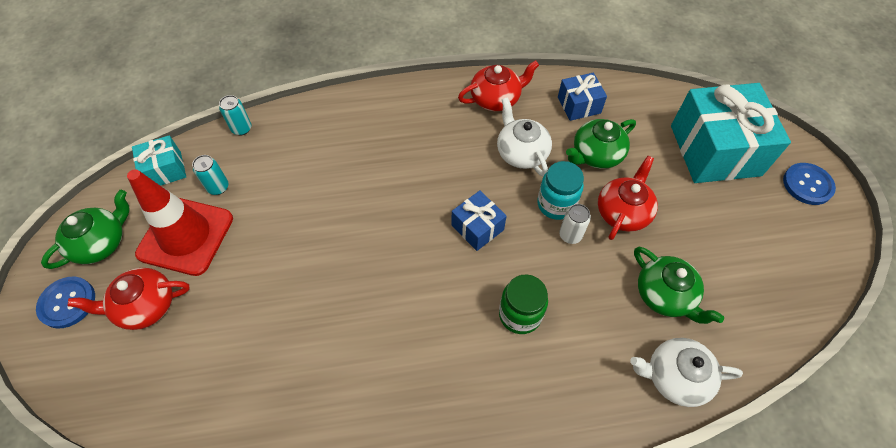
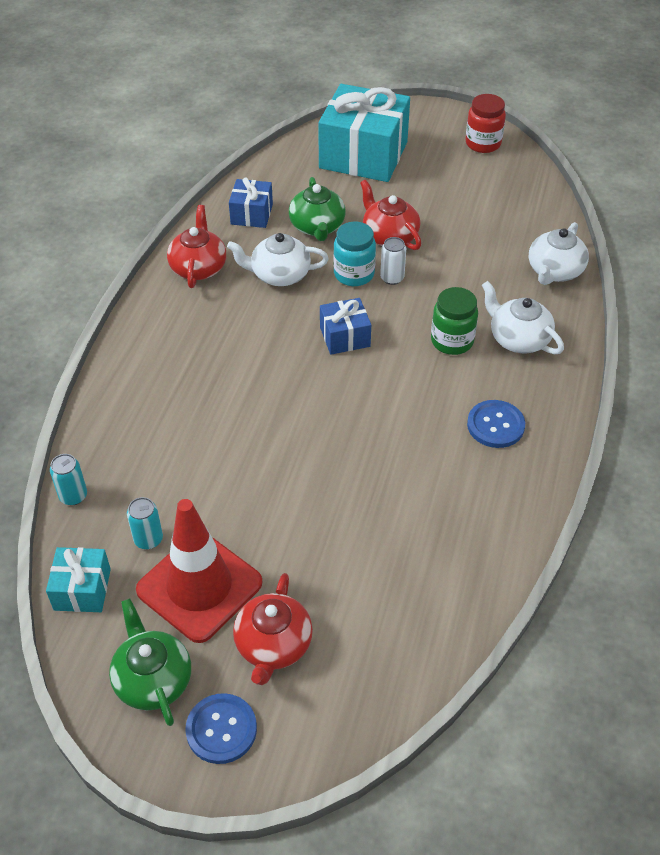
camera: 65 degrees left, 10 degrees down
green teapot [634,247,724,324] -> none
blue button [783,163,836,205] -> blue button moved to [467,400,525,448]
none -> red jar [466,94,506,153]
none -> white teapot [482,281,564,354]

